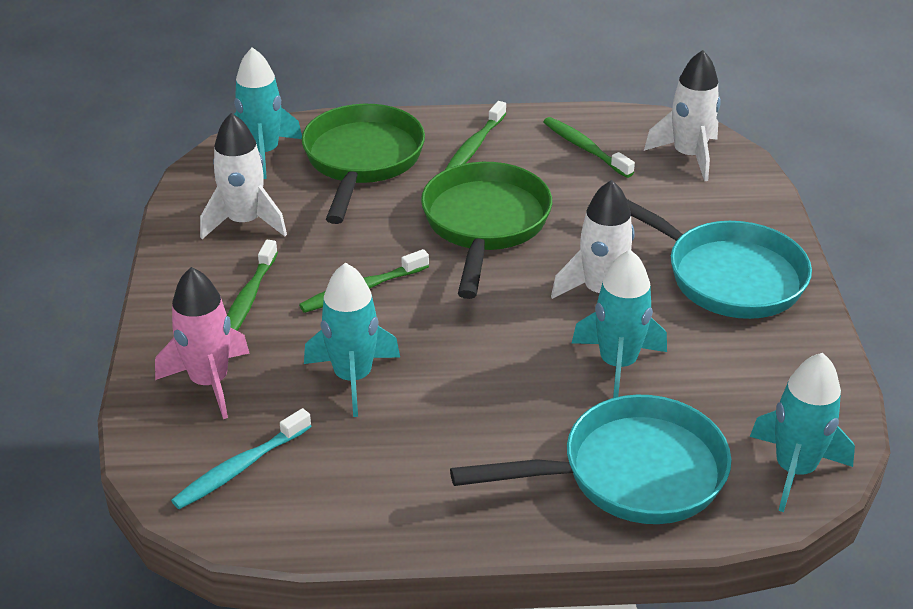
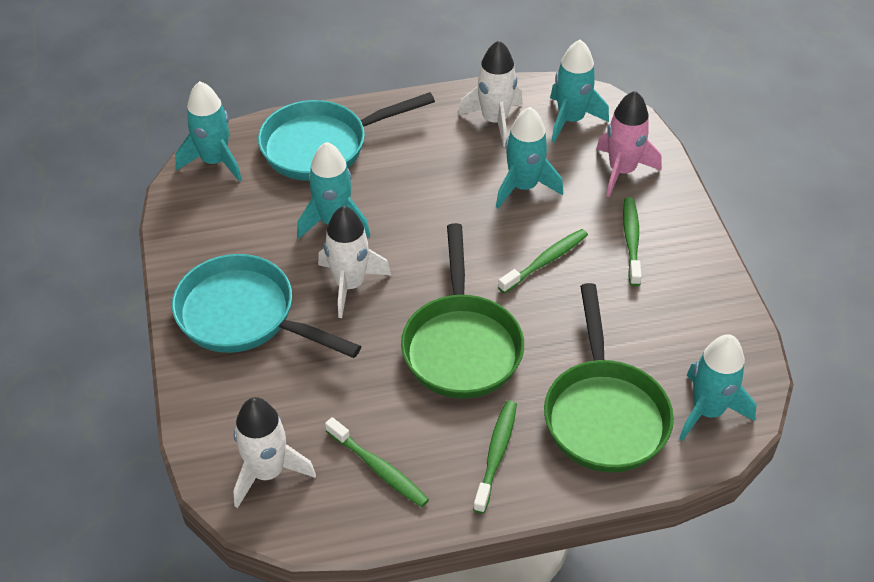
camera: 170 degrees right, 10 degrees up
turquoise toothbrush [171,408,312,509] -> turquoise rocket [550,39,609,143]
white rocket [200,113,287,239] -> white rocket moved to [458,40,523,147]

